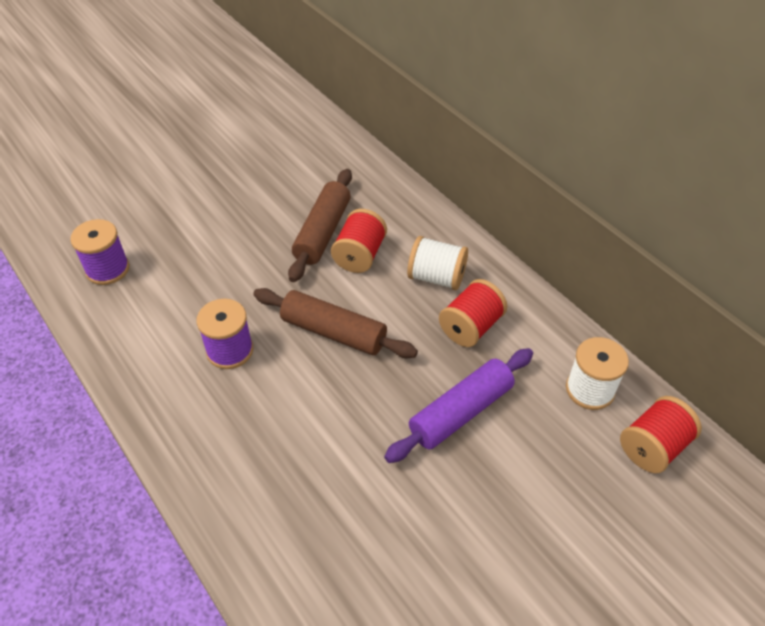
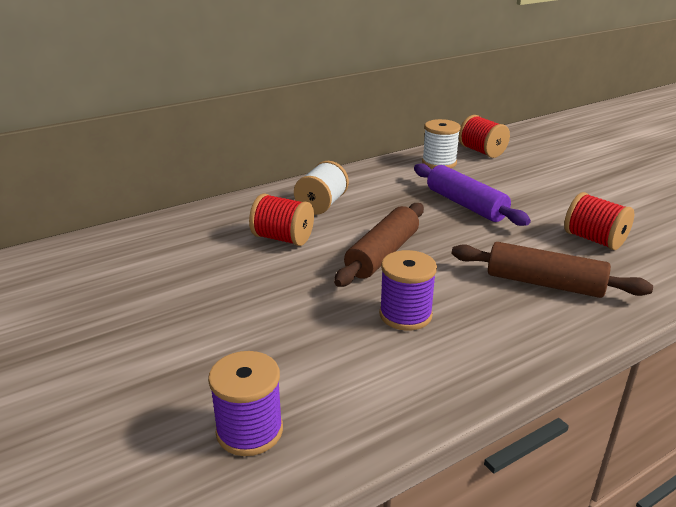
camera: 85 degrees left, 20 degrees down
brown rolling pin [288,169,352,282] -> brown rolling pin moved to [452,242,653,298]
red spool [439,279,507,347] -> red spool moved to [564,192,634,250]

